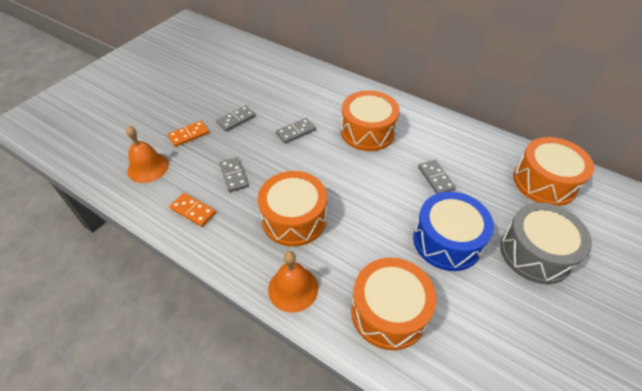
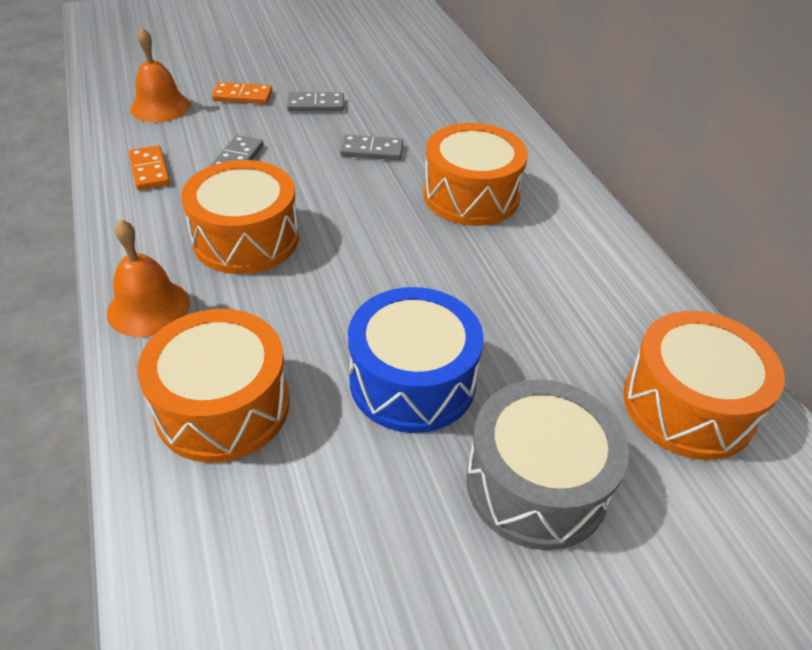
camera: 35 degrees right, 5 degrees down
grey domino [418,160,456,194] -> none

